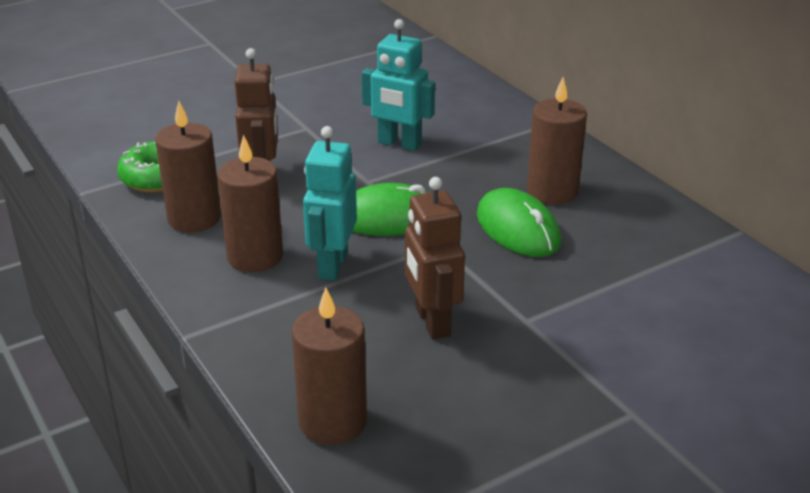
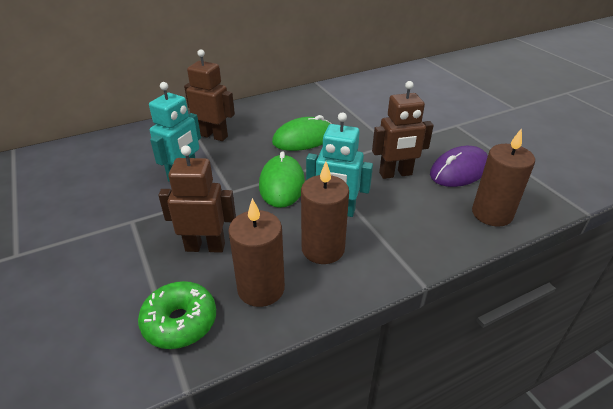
camera: 85 degrees left, 5 degrees up
brown candle [527,77,587,204] -> none
none -> brown robot [184,49,235,141]
none -> purple mouse [430,146,488,187]

